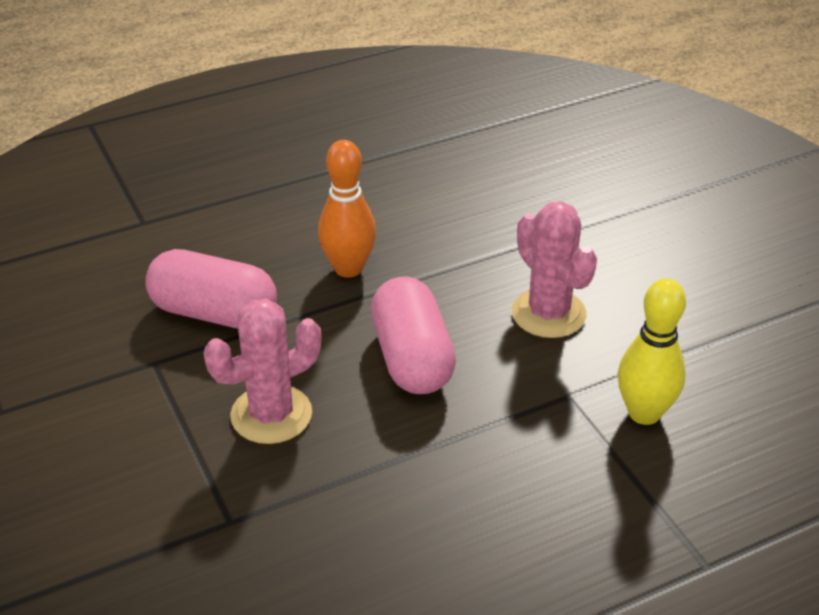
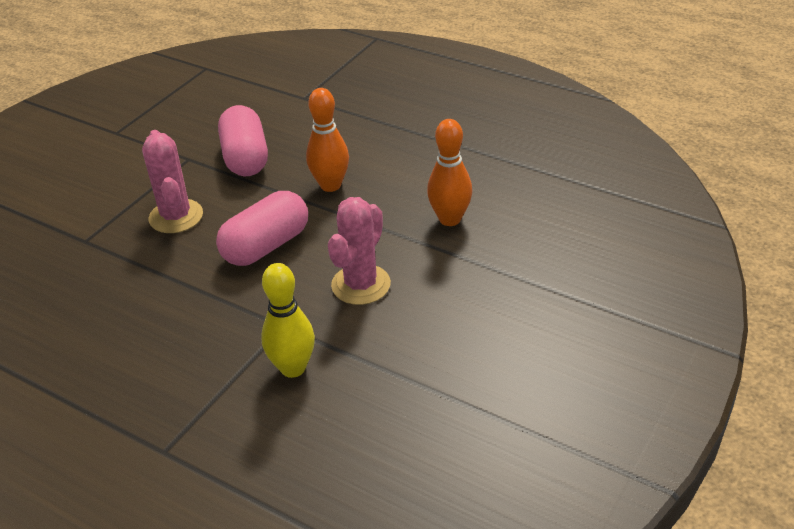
camera: 60 degrees right, 0 degrees up
pink cactus [204,299,321,444] -> pink cactus turned 45 degrees clockwise [142,130,203,233]
none -> orange bowling pin [427,119,472,226]

